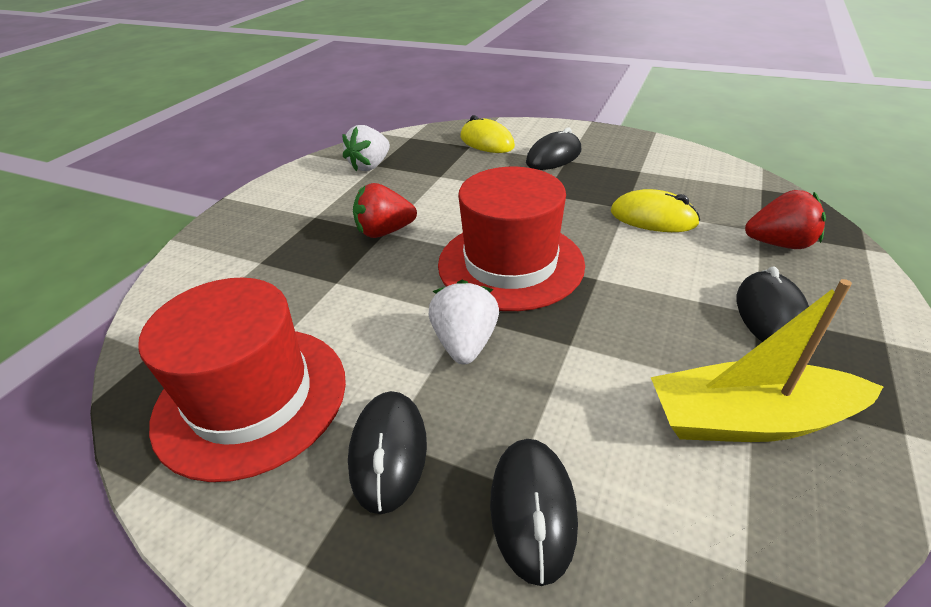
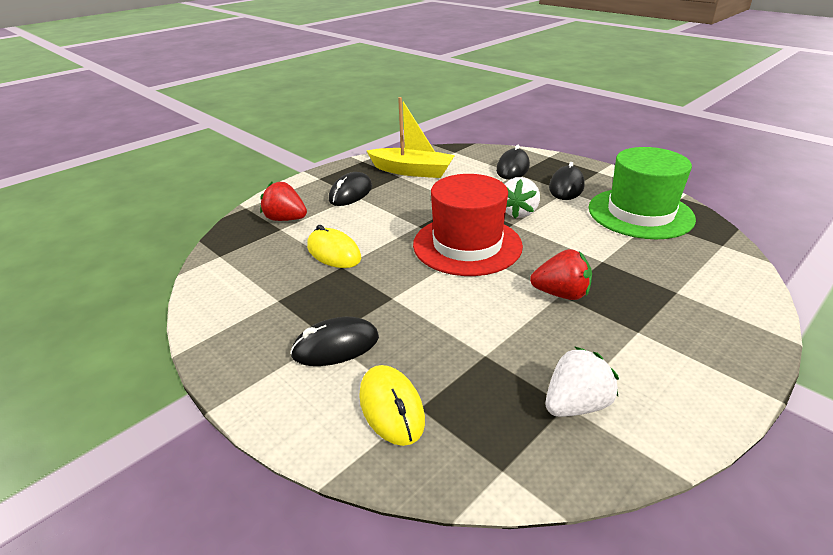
camera: 160 degrees left, 5 degrees down
red hat [138,277,346,482] -> green hat [588,147,696,239]

